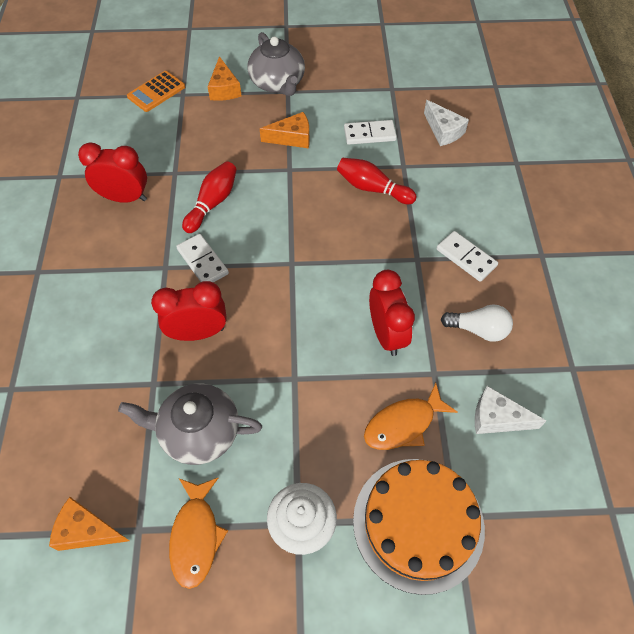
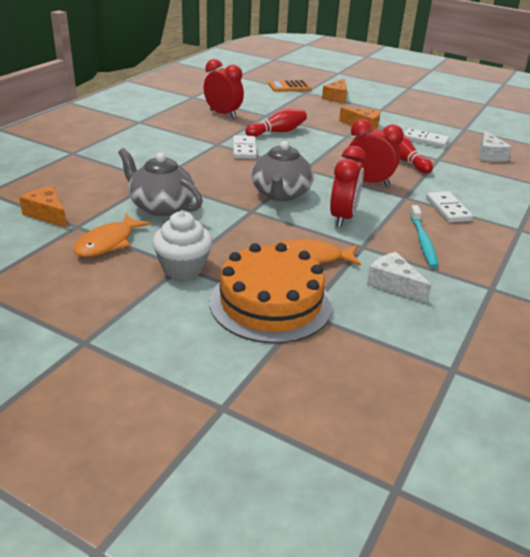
camera: 30 degrees right, 25 degrees down
red clock [151,281,227,341] -> red clock moved to [349,119,404,187]
grey teapot [248,32,305,96] -> grey teapot moved to [251,141,314,201]
white light bulb [441,305,513,342] -> turquoise toothbrush [410,205,439,268]

